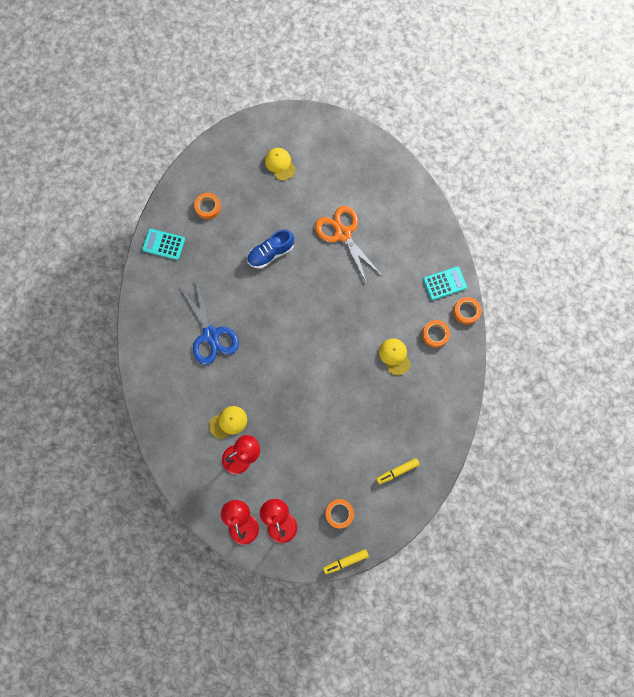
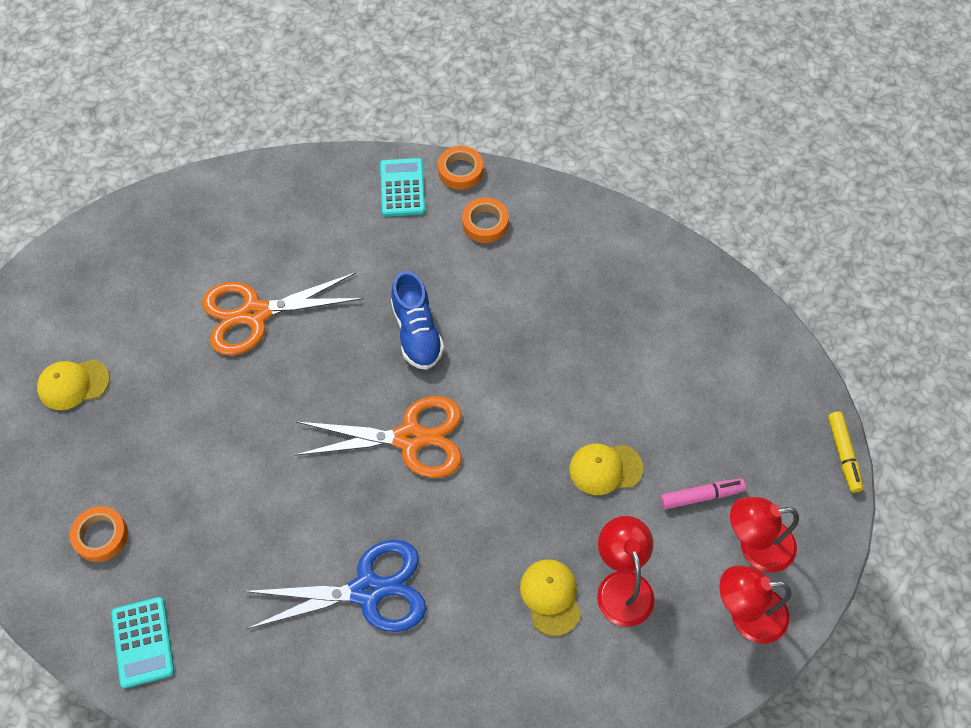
camera: 75 degrees left, 15 degrees down
turquoise calculator [142,229,185,260] -> turquoise calculator turned 45 degrees counterclockwise [111,597,174,688]
blue shoe [247,230,294,269] -> blue shoe moved to [391,271,444,370]
orange tape [325,499,354,529] -> none
yellow marker [376,458,420,484] -> none
yellow cap [379,338,411,375] -> yellow cap moved to [570,444,643,495]
none -> orange scissors [294,396,462,478]
none -> pink marker [661,478,746,509]

